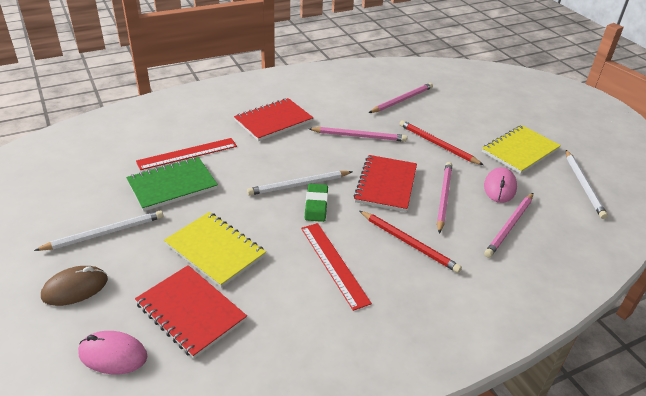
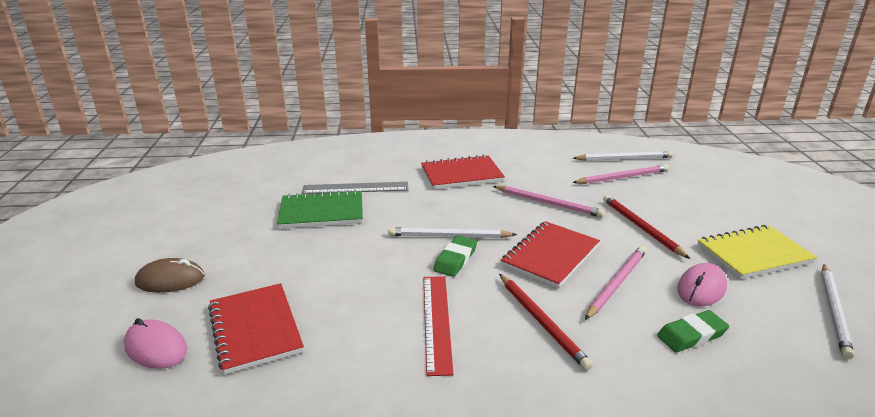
camera: 25 degrees right, 10 degrees down
white pencil [34,210,163,251] -> white pencil moved to [573,151,673,161]
red ruler [136,138,237,170] -> grey ruler [302,182,408,194]
yellow notebook [164,212,266,288] -> none
pink pencil [484,193,533,258] -> green eraser [657,310,729,352]

